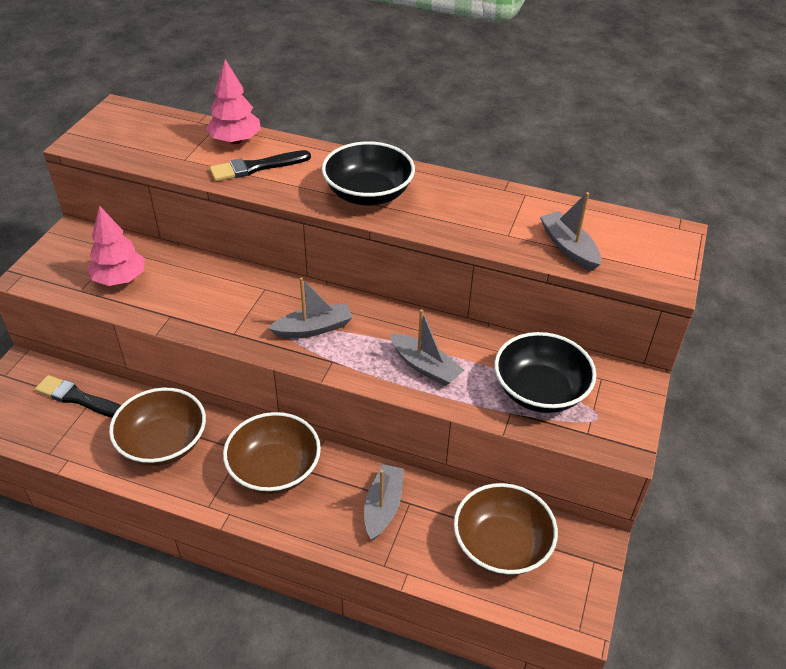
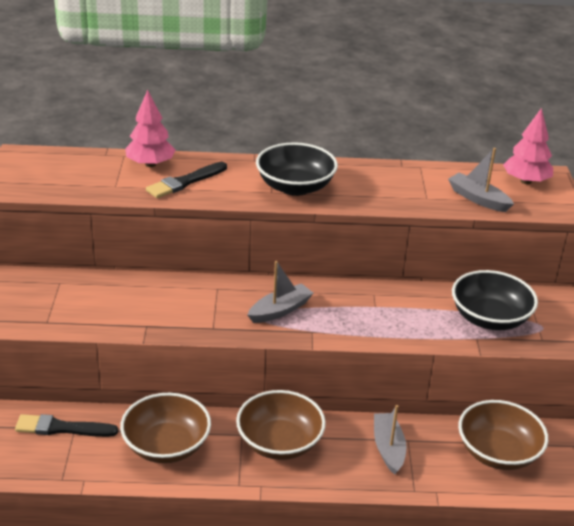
camera: 20 degrees left, 10 degrees down
pink tree [87,206,145,286] -> pink tree moved to [503,108,553,184]
grey boat [390,309,464,386] -> none

